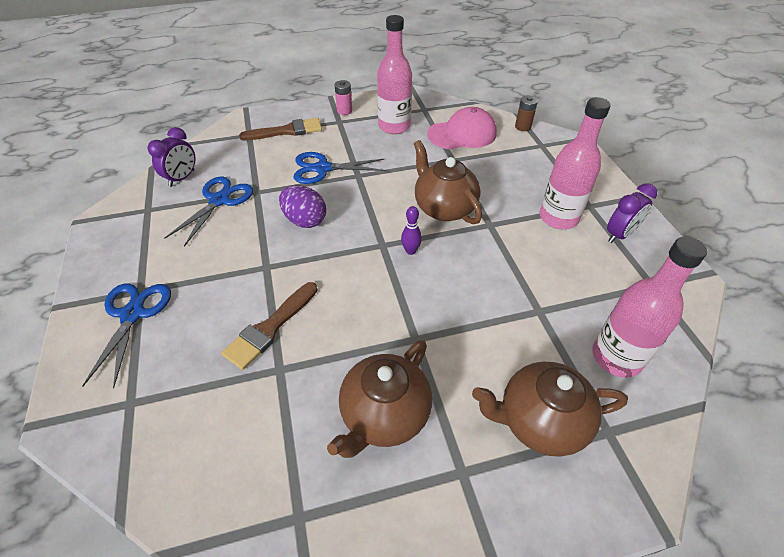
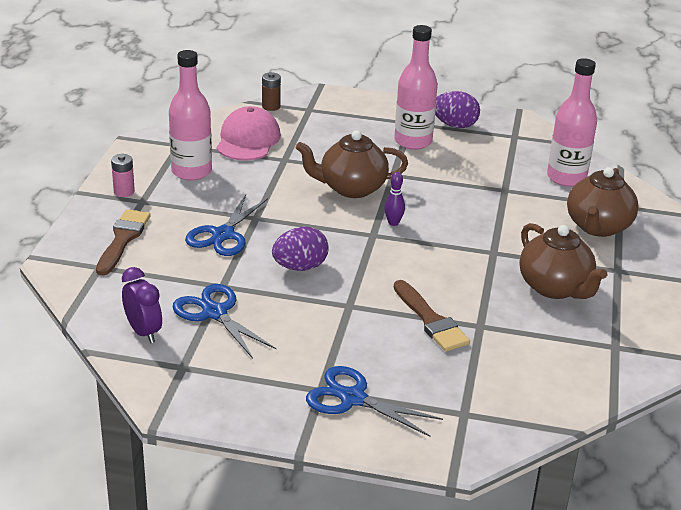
camera: 65 degrees left, 15 degrees down
purple clock [607,183,657,243] -> purple egg [435,91,480,128]

